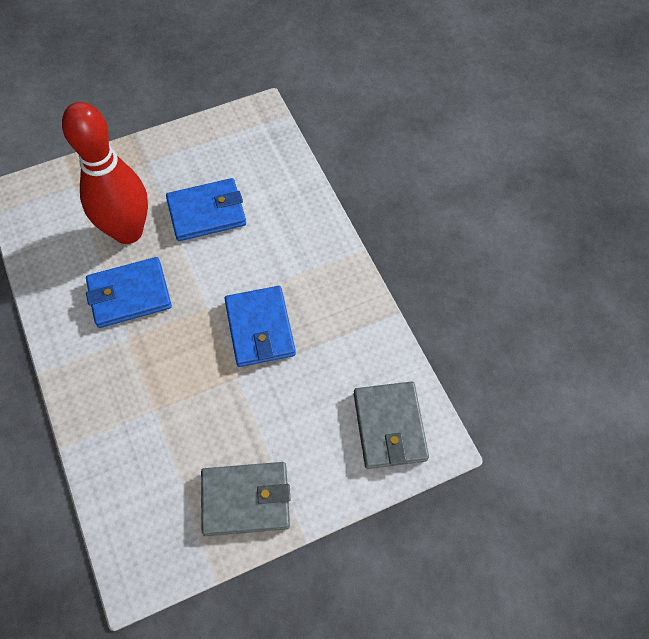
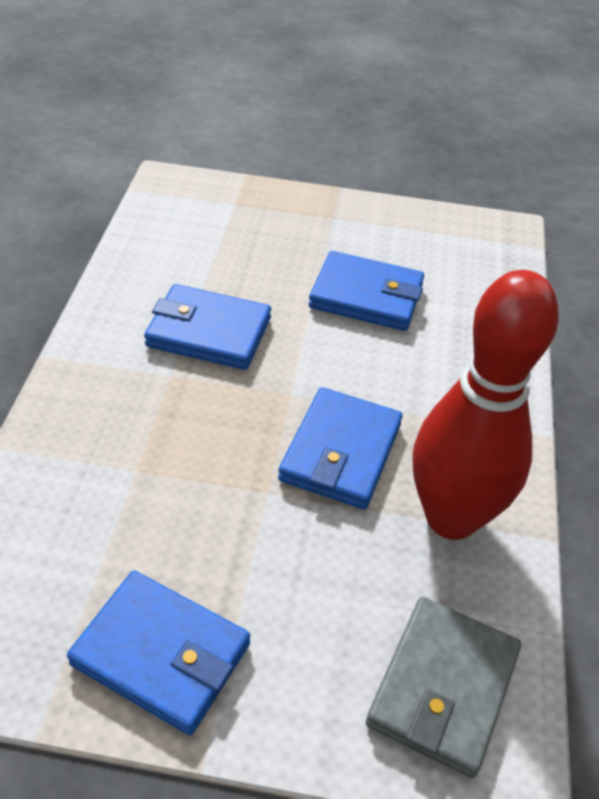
camera: 30 degrees right, 15 degrees down
red bowling pin [62,102,148,244] -> red bowling pin moved to [413,270,559,540]
grey wallet [201,462,291,536] -> blue wallet [67,571,250,735]

